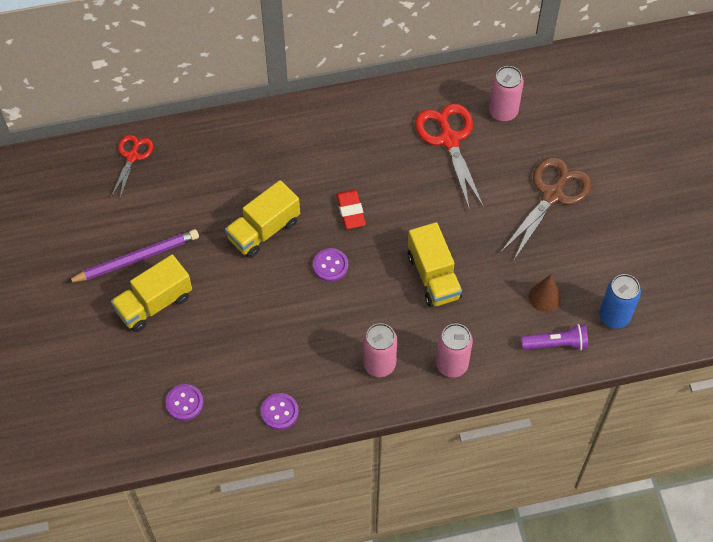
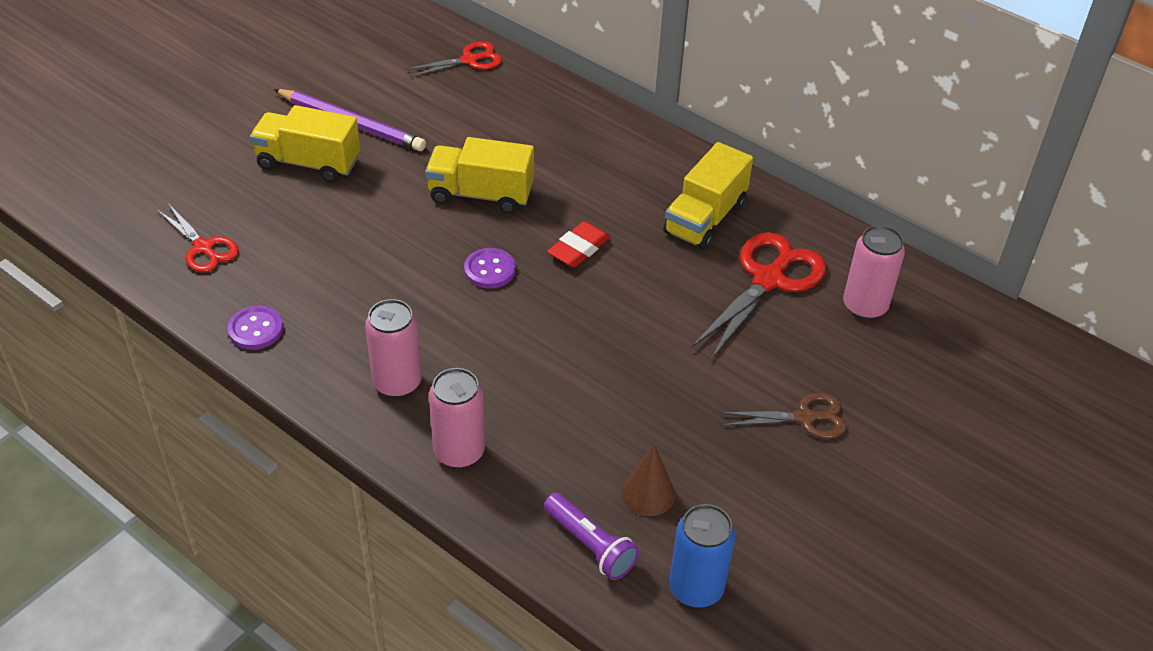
camera: 50 degrees right, 15 degrees down
purple button [165,384,204,421] -> red scissors [157,205,239,273]
yellow truck [408,222,462,307] -> yellow truck moved to [663,142,753,250]
brown scissors [500,157,592,260] -> brown scissors [721,393,847,439], size x0.60

